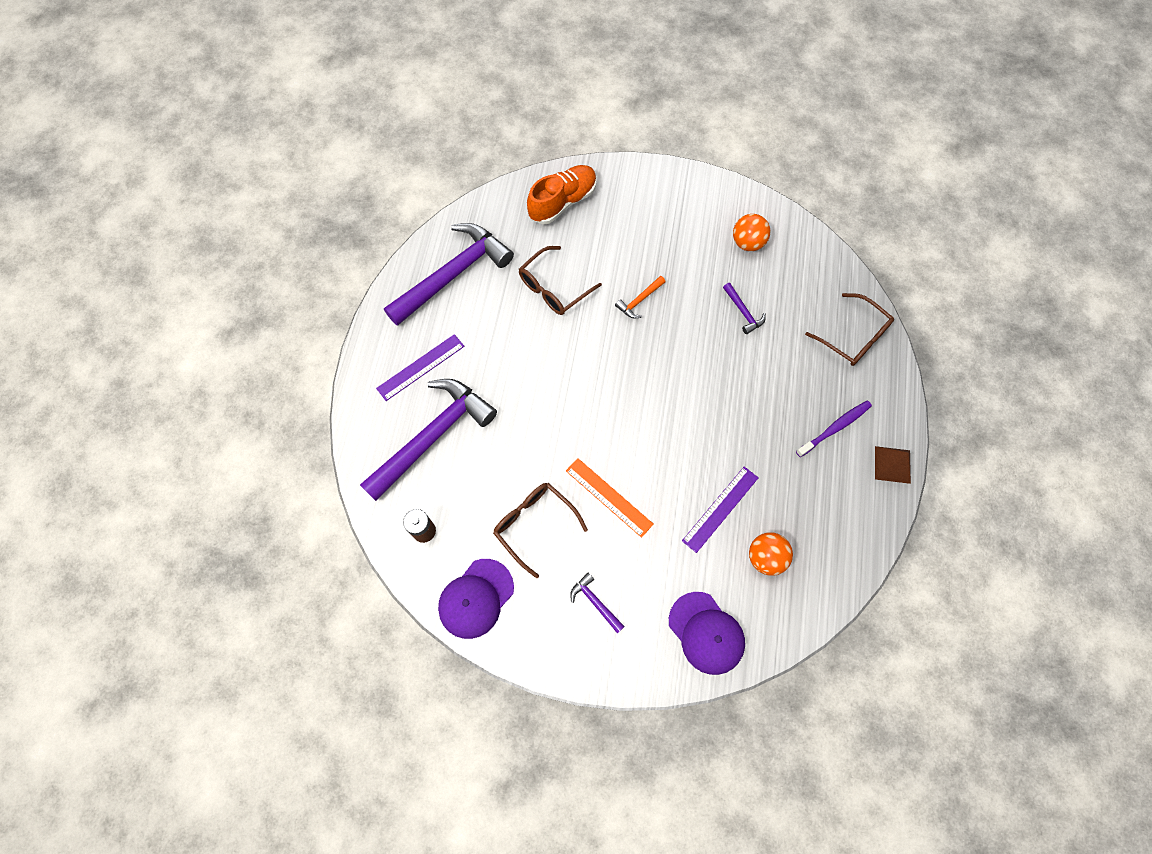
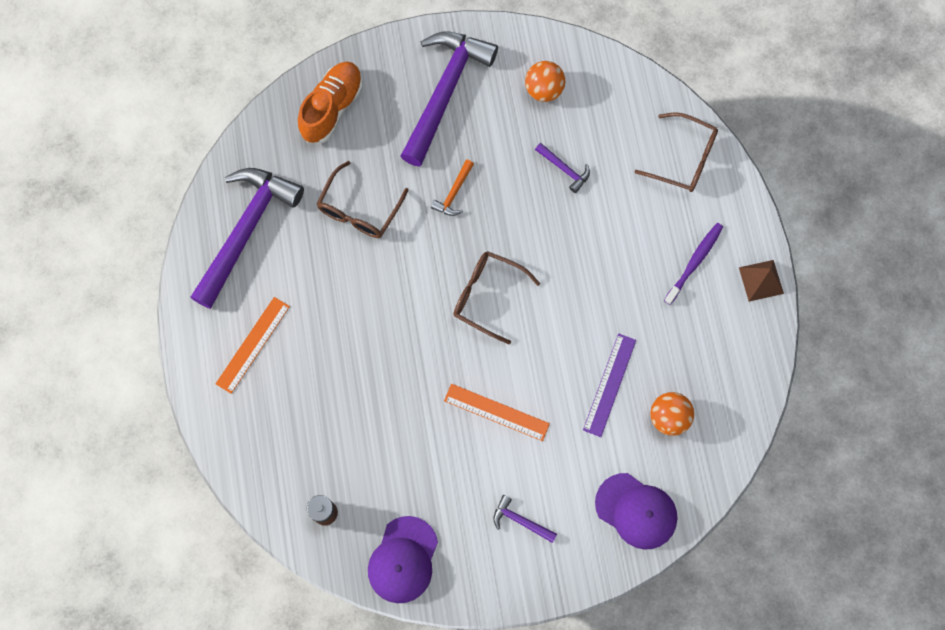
camera: 20 degrees left, 5 degrees up
purple hammer [360,379,497,501] -> purple hammer moved to [401,32,498,166]
purple ruler [376,334,464,401] -> orange ruler [215,297,290,394]
brown glasses [493,483,588,578] -> brown glasses moved to [453,251,540,344]

